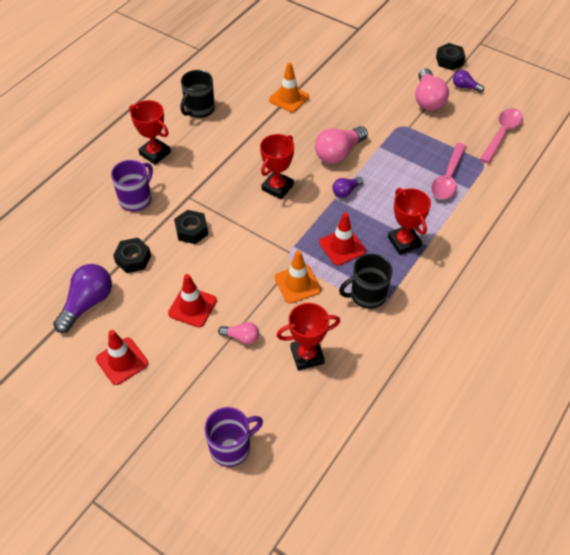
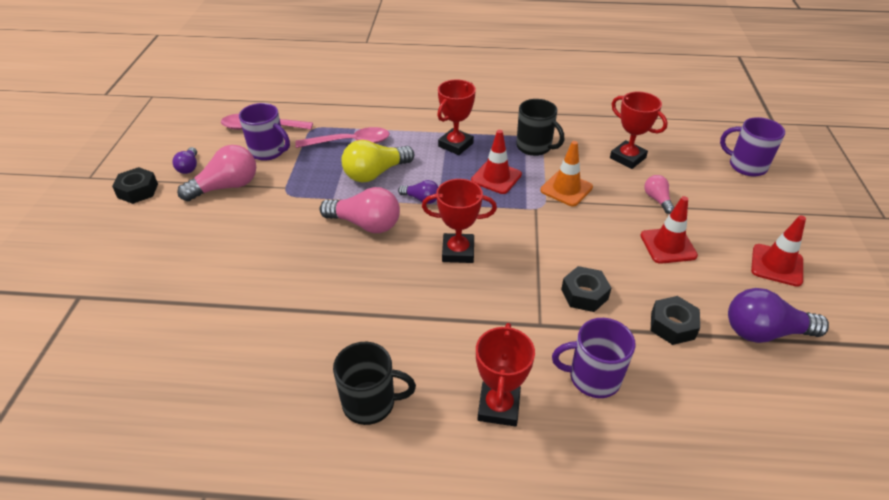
camera: 120 degrees left, 10 degrees down
orange traffic cone [269,62,309,113] -> none
none -> purple mug [239,103,290,161]
none -> yellow light bulb [341,140,415,182]

